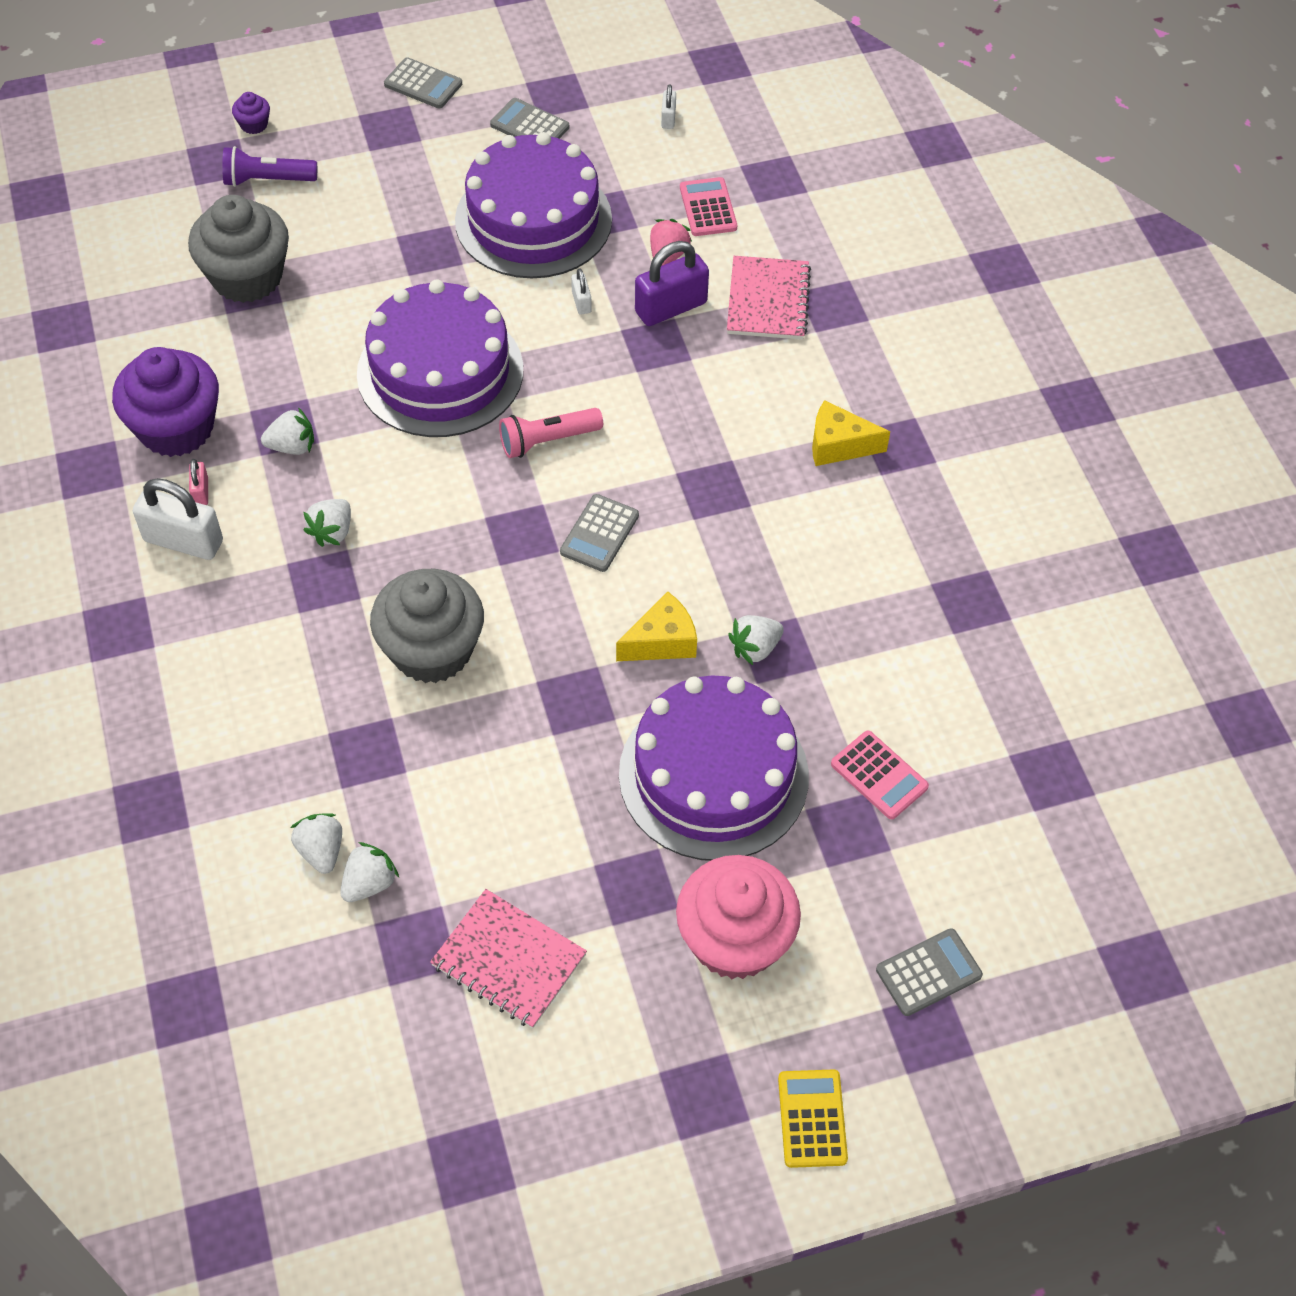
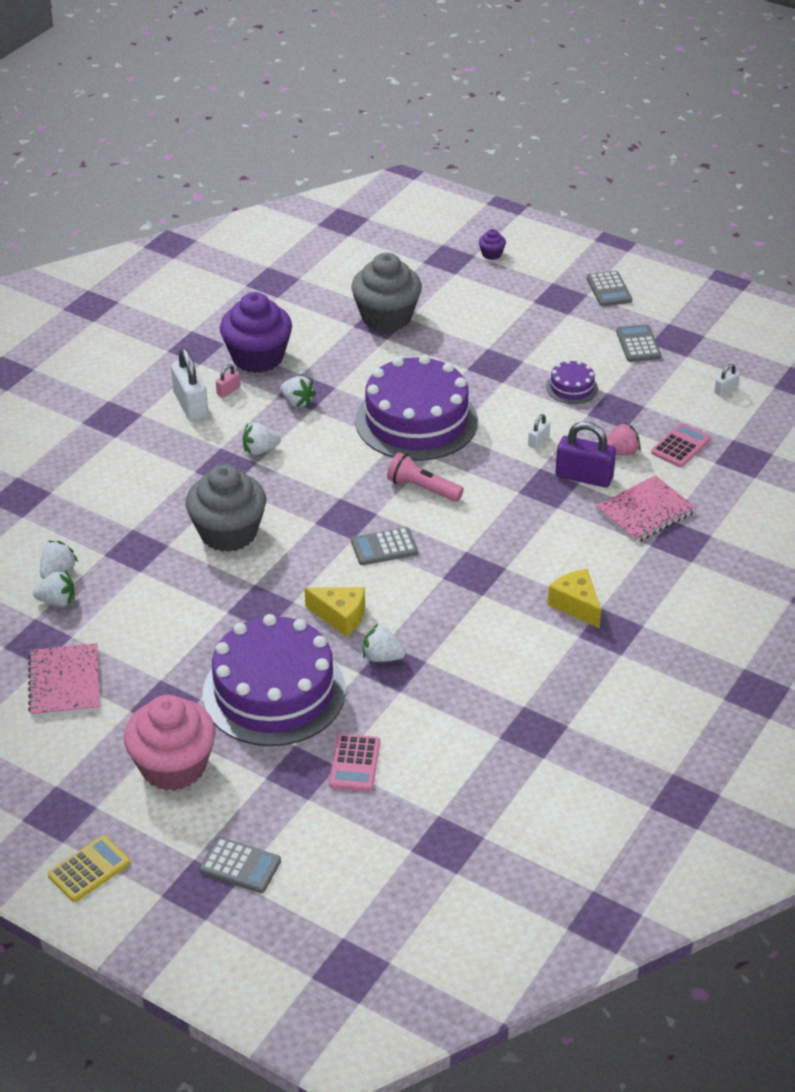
camera: 50 degrees right, 15 degrees down
purple flashlight [222,146,317,187] -> none
purple cake [455,132,612,278] -> purple cake [546,360,598,404], size x0.43

